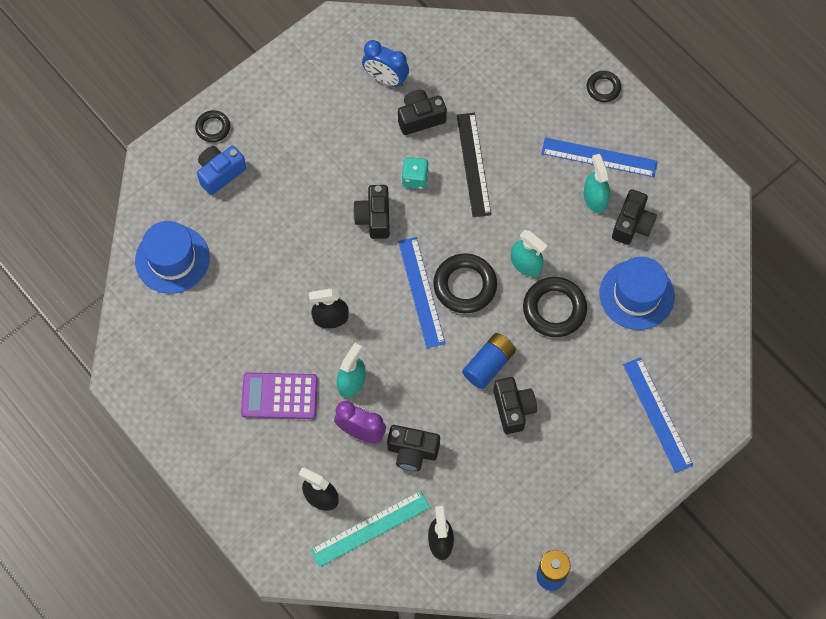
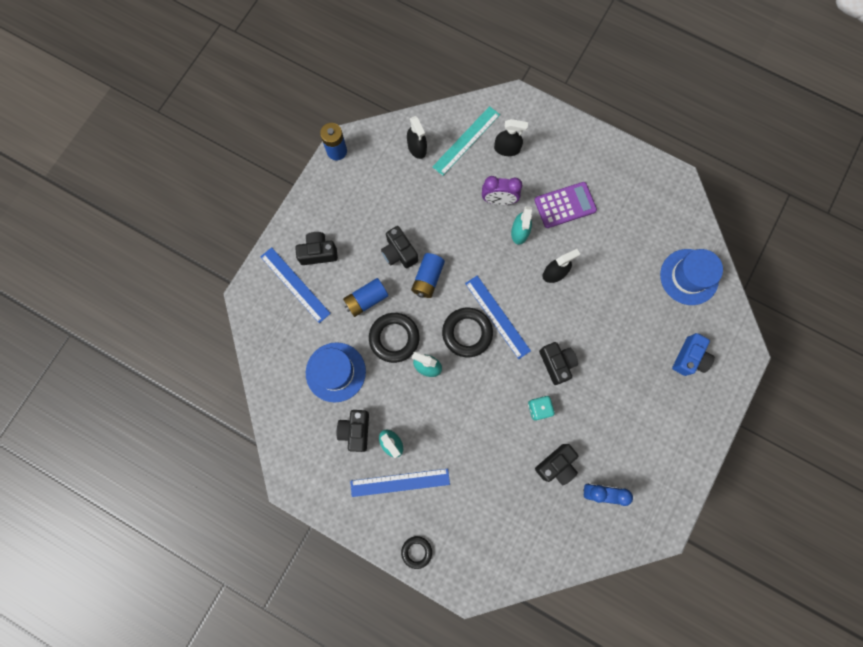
camera: 160 degrees right, 10 degrees up
black ring [195,110,230,142] -> none
black camera [387,425,440,471] -> black camera moved to [295,232,338,265]
black ruler [457,113,491,217] -> none
none -> blue battery [343,278,388,317]

